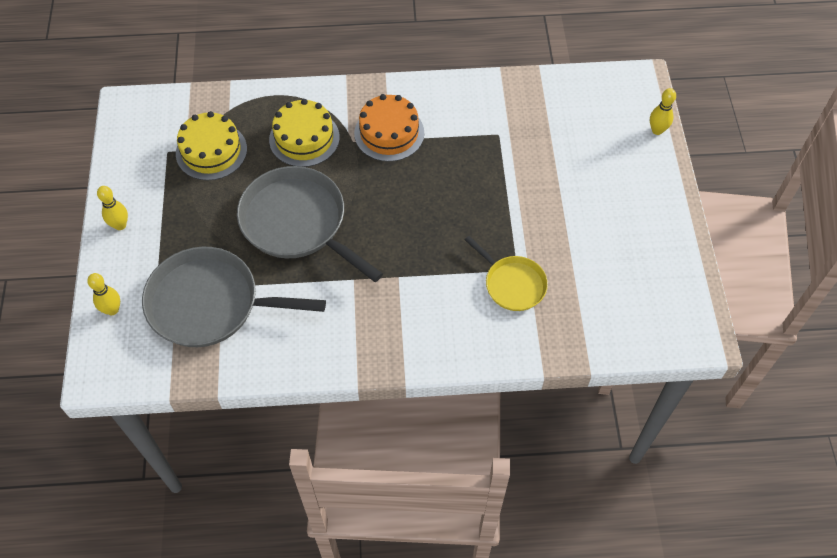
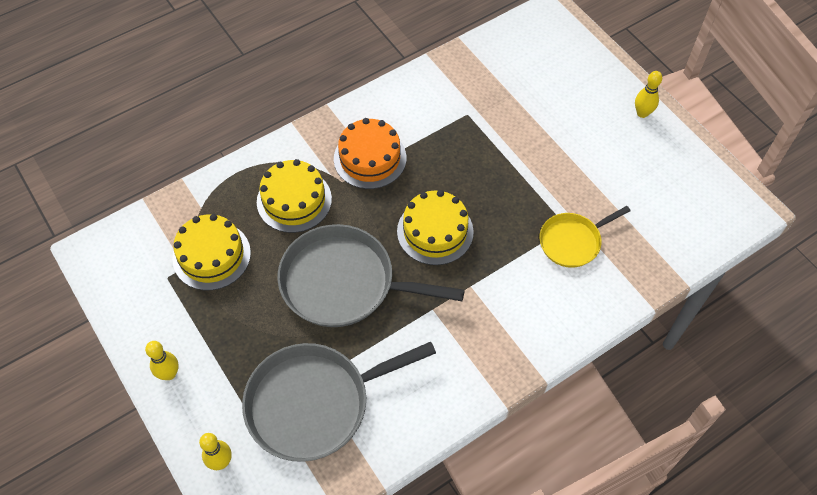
camera: 30 degrees left, 0 degrees up
yellow pan [465,236,548,311] -> yellow pan turned 135 degrees clockwise [539,206,631,268]
yellow bowling pin [650,88,676,135] -> yellow bowling pin moved to [635,71,662,118]
none -> yellow cake [397,190,474,265]

